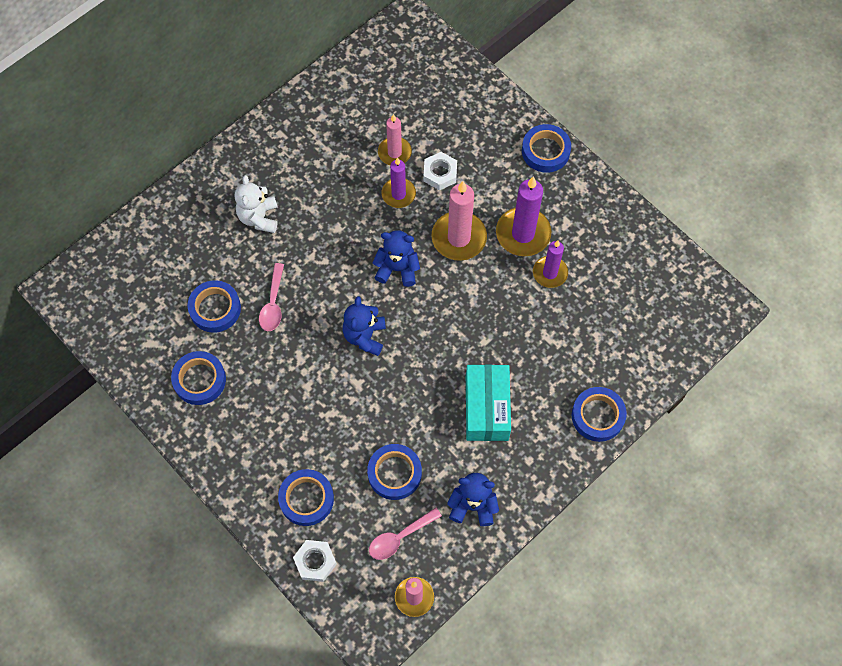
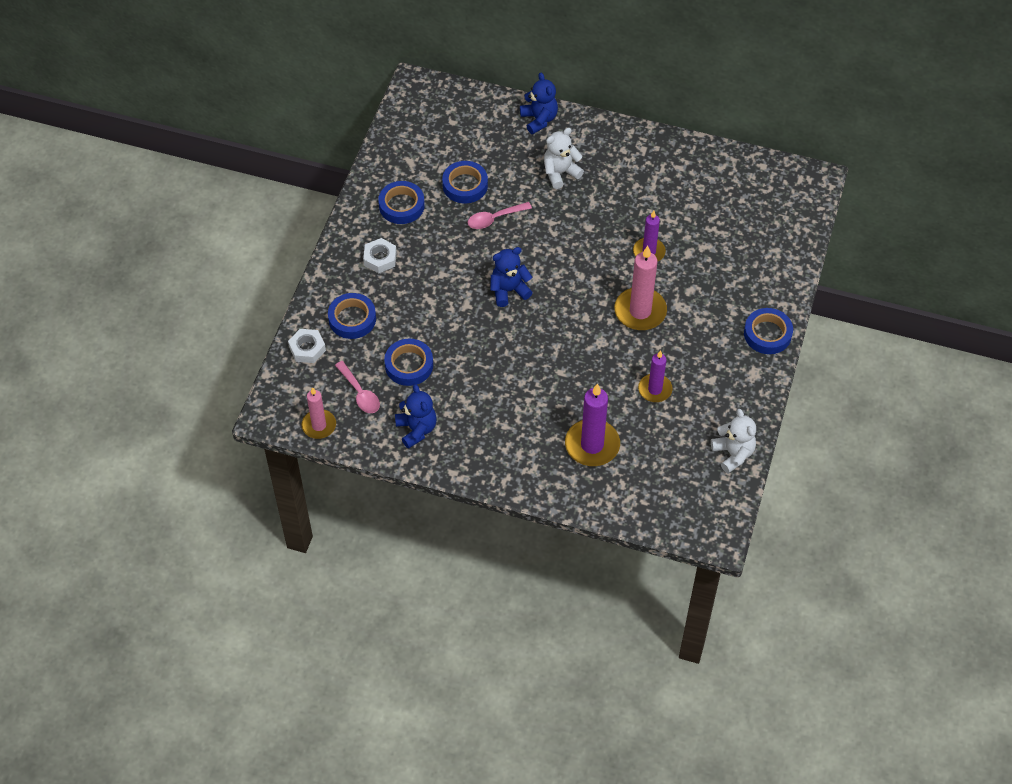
camera: 60 degrees right, 10 degrees down
pink spoon [369,508,442,560] -> pink spoon turned 150 degrees counterclockwise [335,361,380,413]
blue teddy bear [373,230,420,287] -> blue teddy bear moved to [520,73,558,134]
pink candle [378,114,412,165] -> none
white nut [424,152,457,190] -> white nut moved to [363,238,397,273]
turquoise box [466,365,511,441] -> none
purple candle [496,176,551,256] -> purple candle moved to [565,384,620,466]
blue tape [572,387,627,442] -> none
none -> white teddy bear [711,409,756,473]

